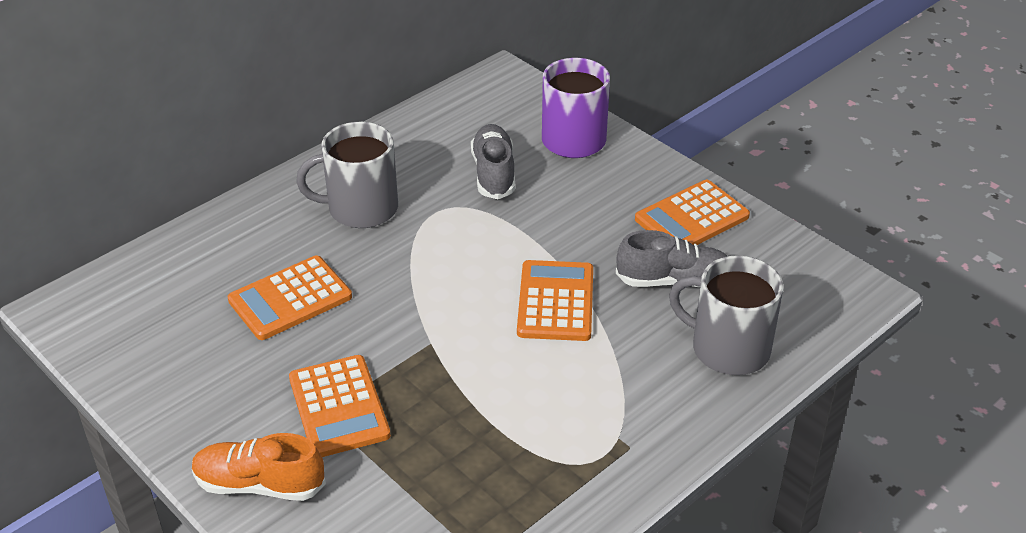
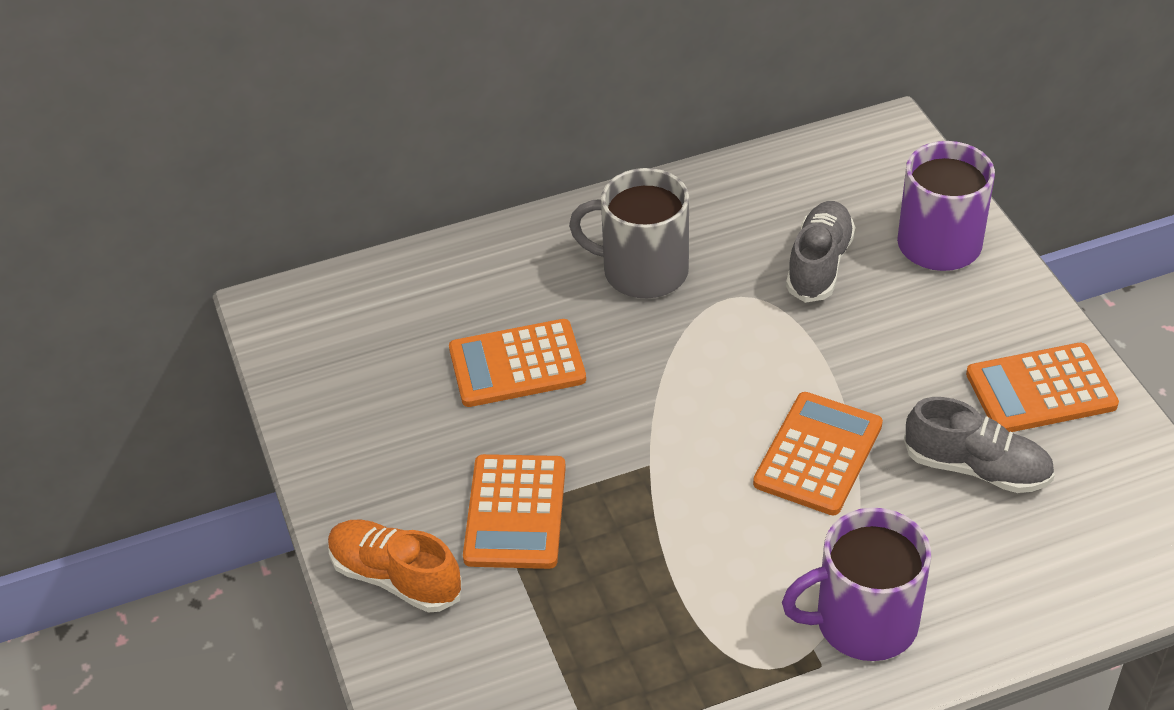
camera: 25 degrees right, 5 degrees up
grey mug [669,255,783,375] -> none
none -> purple mug [782,508,931,661]

